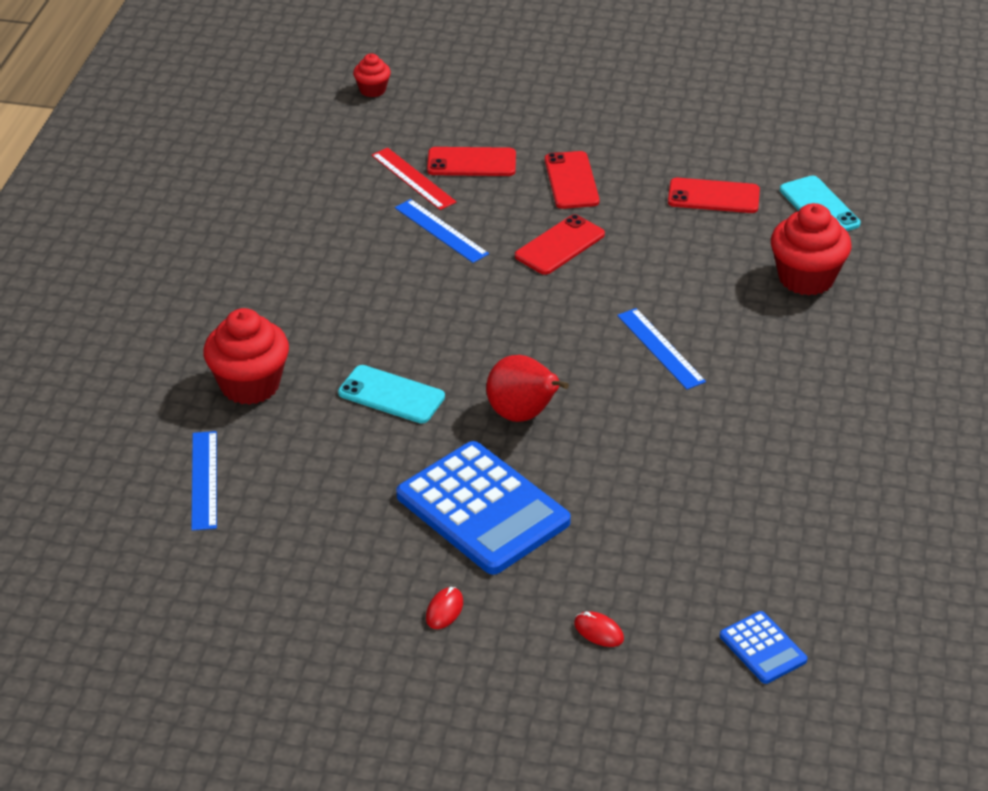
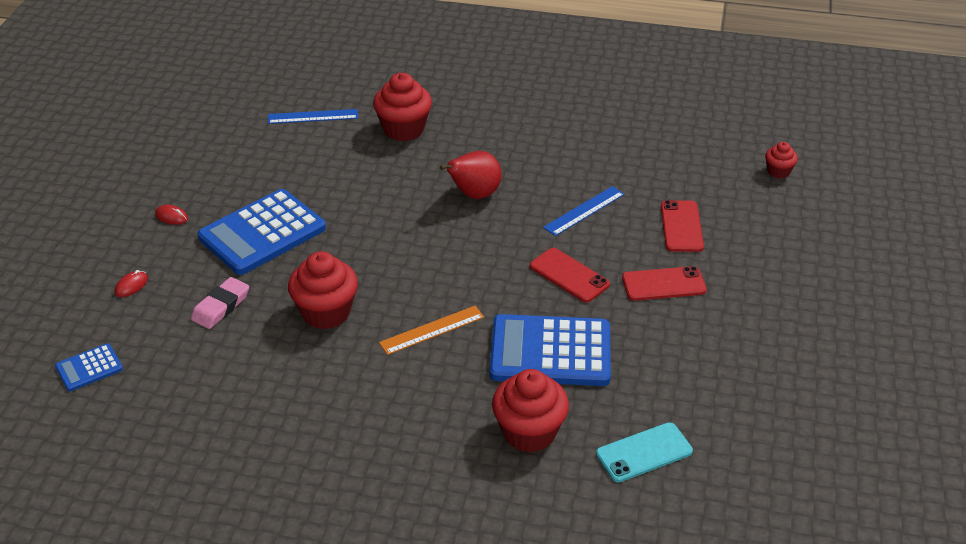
camera: 90 degrees right, 0 degrees up
turquoise phone [338,365,445,423] -> none
red ruler [371,148,457,210] -> none
red pear [486,355,569,422] -> red pear moved to [440,151,502,199]
blue ruler [617,308,706,390] -> orange ruler [379,306,484,355]
red phone [668,178,760,213] -> none
none -> pink eraser [191,277,249,329]
none -> red cupcake [288,251,358,329]
none -> blue calculator [490,314,611,386]

